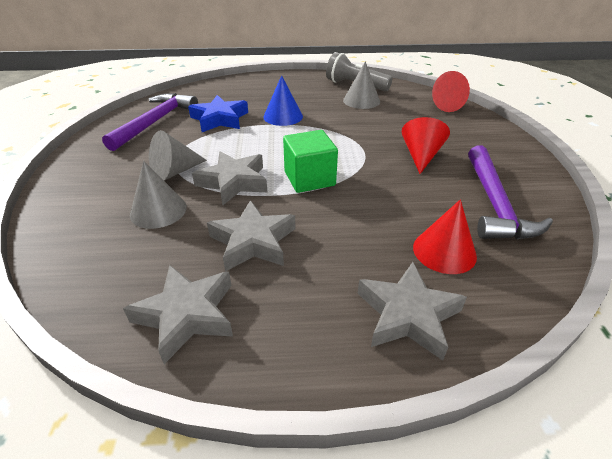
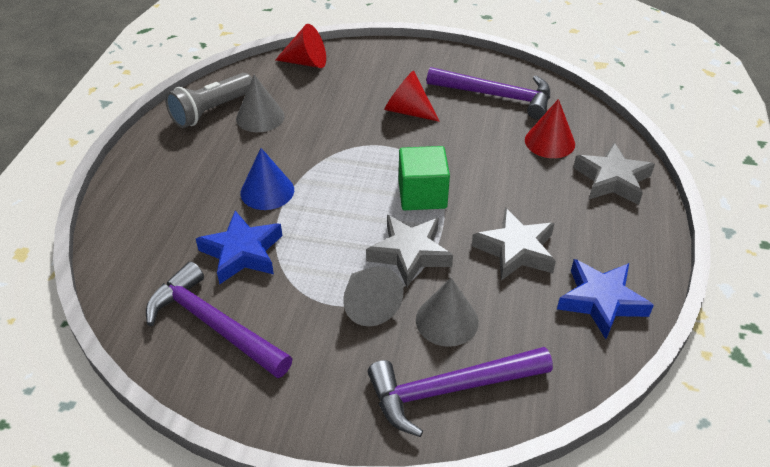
camera: 75 degrees left, 5 degrees up
grey star [123,265,233,364] -> blue star [557,259,654,339]
none -> purple hammer [368,347,553,437]

